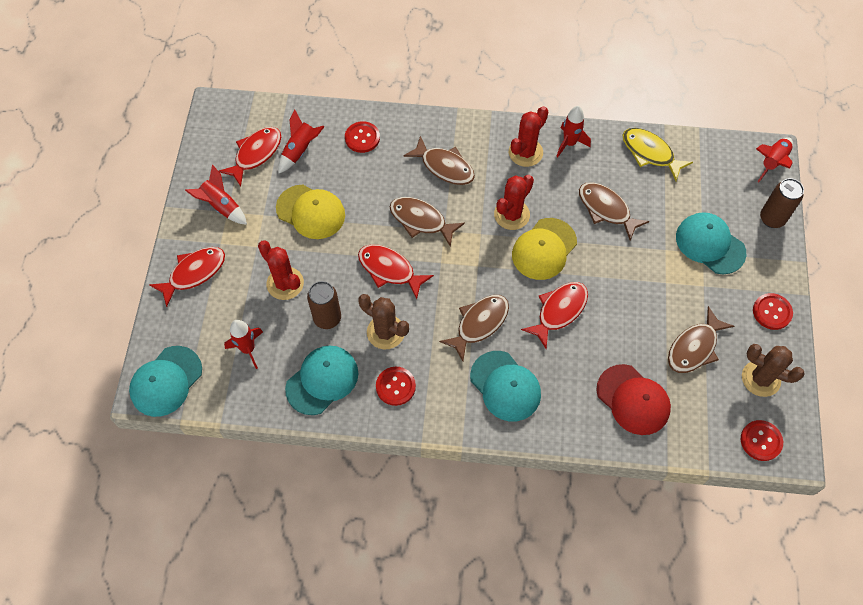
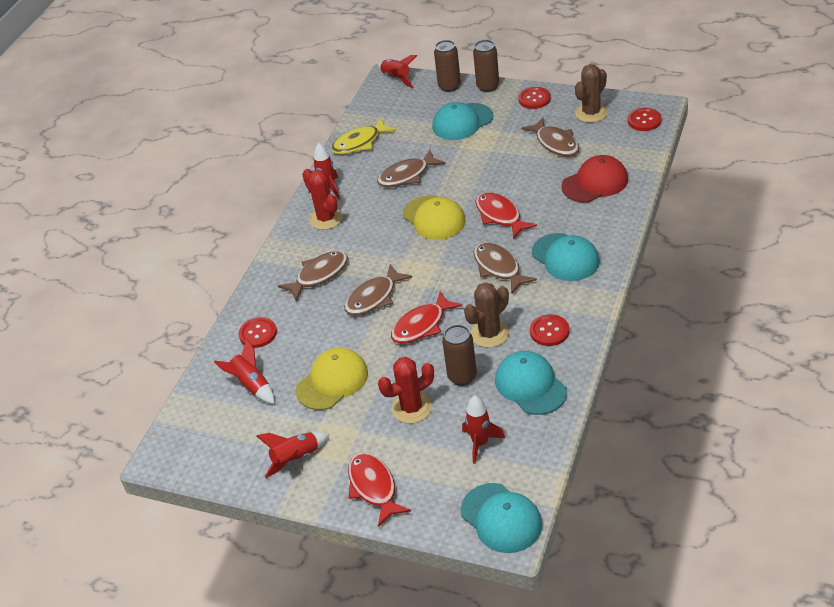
camera: 70 degrees left, 20 degrees down
red fish [219,127,281,186] -> none
turquoise cap [470,351,541,421] -> turquoise cap turned 75 degrees clockwise [532,233,600,281]
red cactus [494,175,534,230] -> none
none -> brown can [473,40,499,92]

